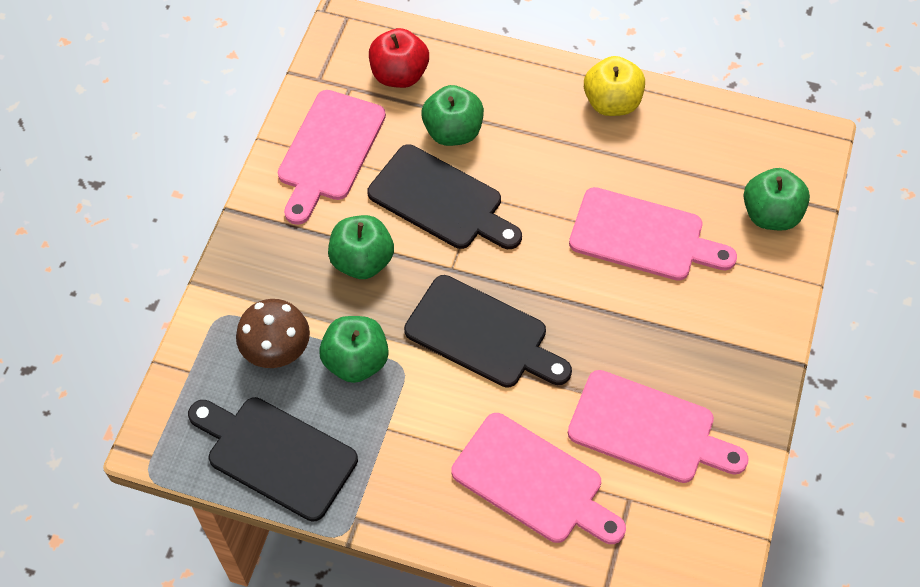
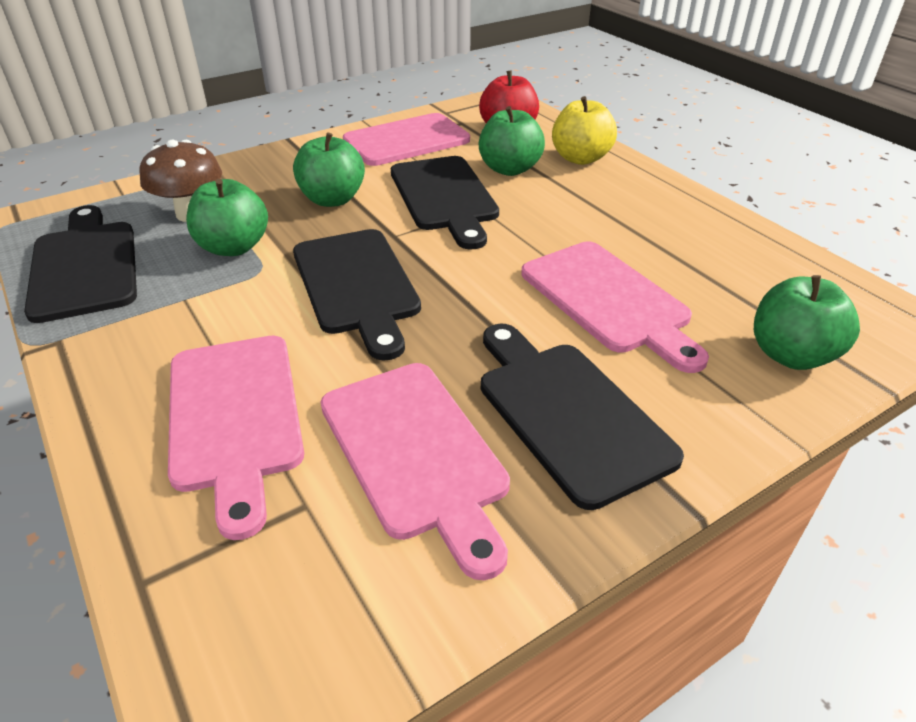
camera: 40 degrees right, 20 degrees down
yellow apple [584,56,645,116] -> yellow apple moved to [552,96,617,165]
none -> black cutting board [481,324,684,510]

